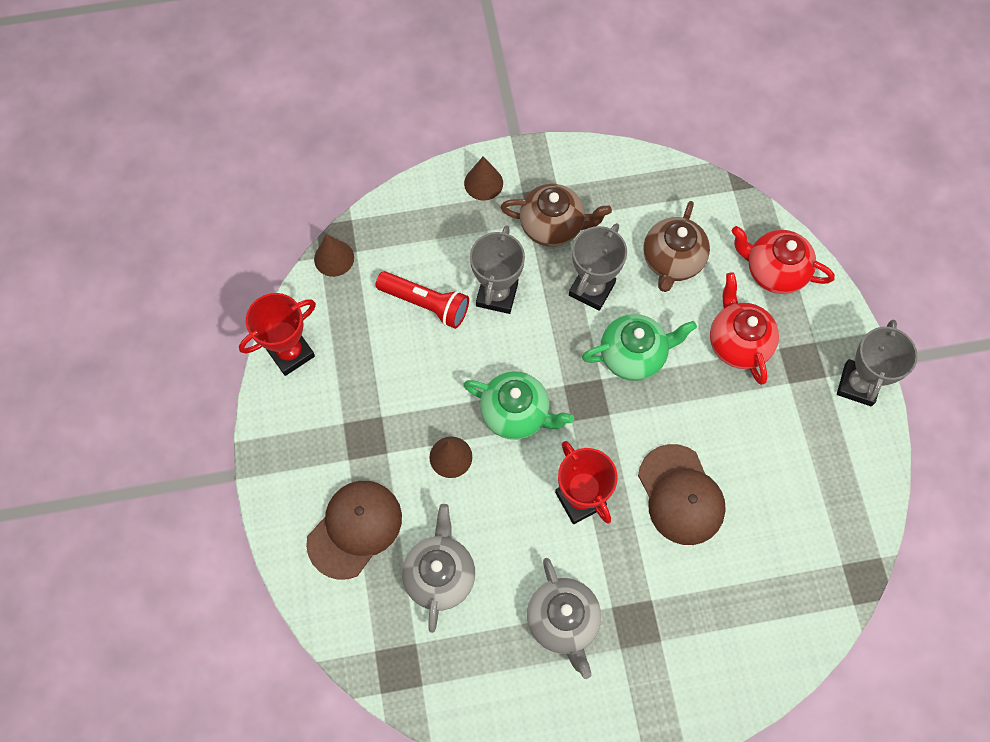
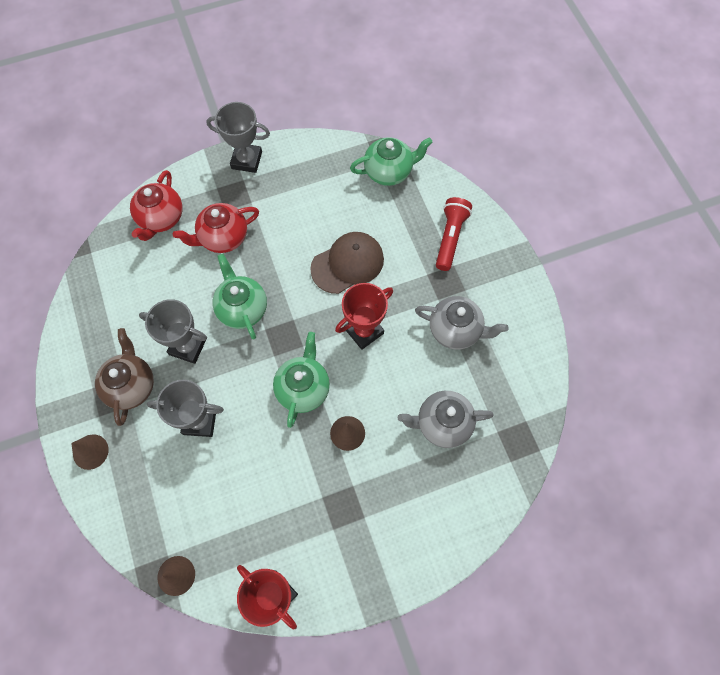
camera: 100 degrees left, 0 degrees up
brown cap [306,481,402,580] -> none
red flashlight [376,271,469,329] -> red flashlight moved to [436,197,472,271]
grey teapot [527,558,601,679] -> grey teapot turned 45 degrees clockwise [415,296,509,350]
brown teapot [643,201,710,292] -> none
none -> green teapot [350,137,433,186]

